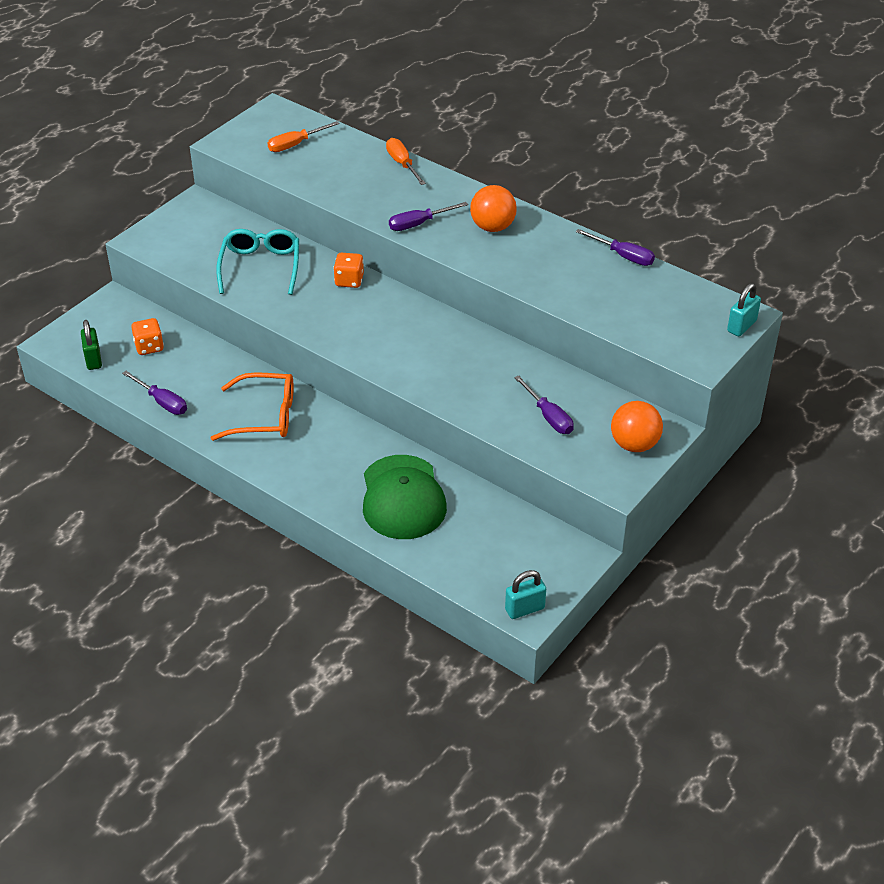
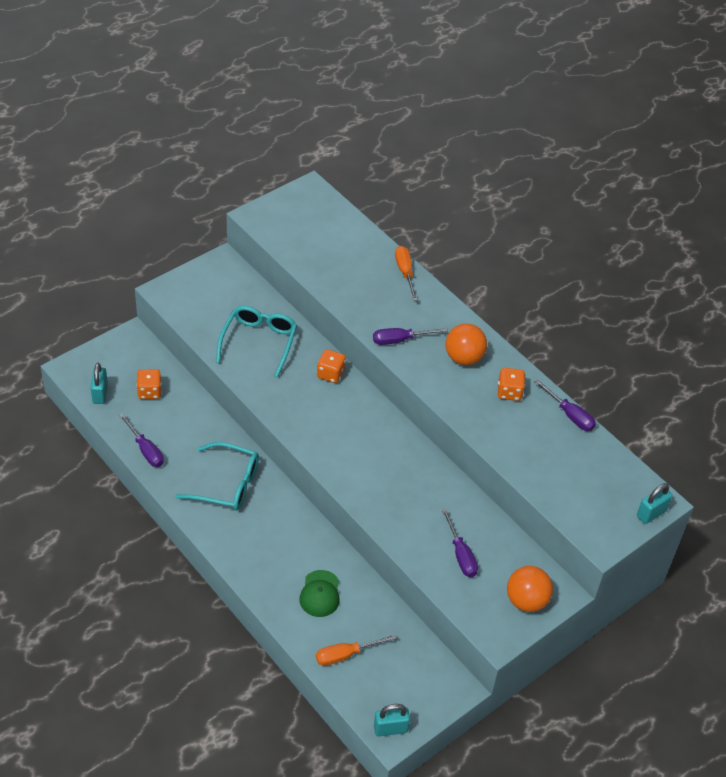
camera: 10 degrees right, 5 degrees up
green padlock [81,320,102,370] -> turquoise padlock [91,363,108,404]
orange glasses [211,372,294,441] -> turquoise glasses [176,442,259,511]
orange screwdriver [267,121,340,152] -> orange screwdriver moved to [316,634,397,666]
green cap [363,455,447,539] -> green cap [300,570,340,617], size x0.55
none -> orange dice [498,368,525,401]

